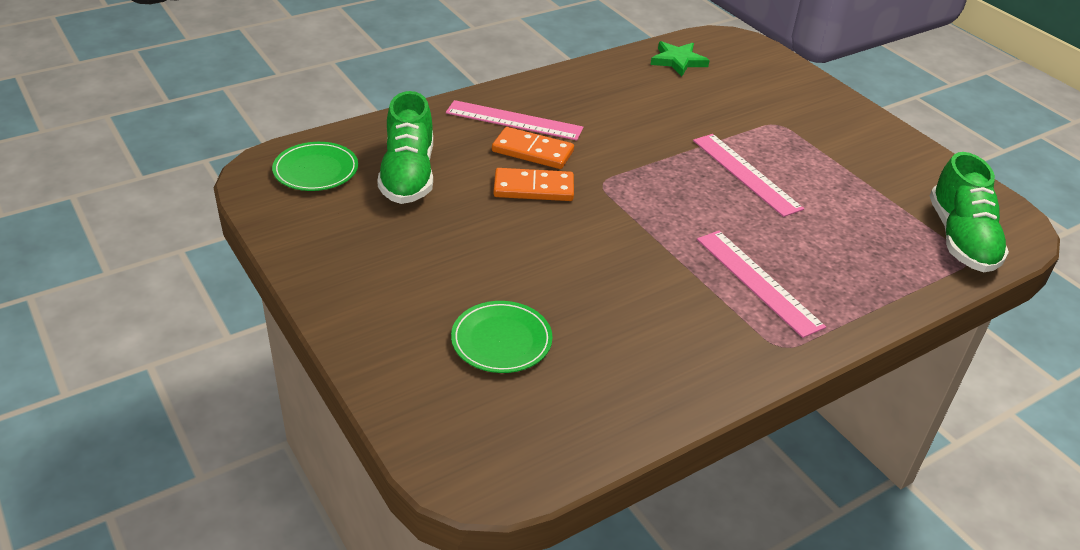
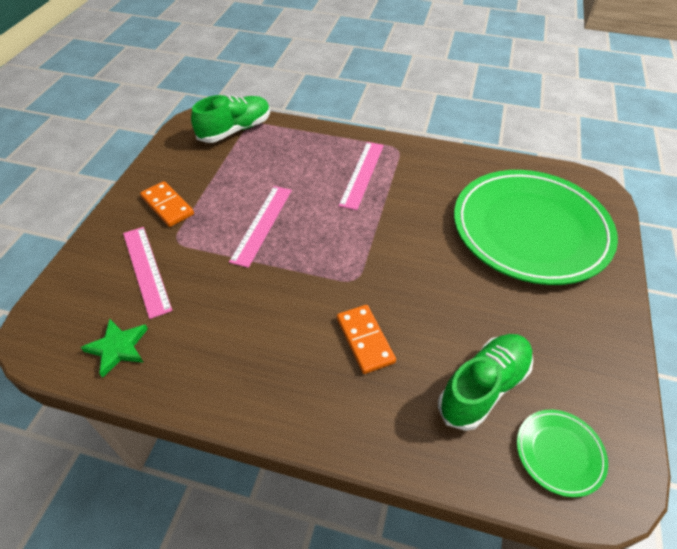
camera: 130 degrees left, 10 degrees up
pink ruler [446,100,583,141] -> pink ruler moved to [123,227,172,319]
green plate [451,301,553,373] -> green plate [454,170,618,285], size x2.46
orange domino [493,168,574,201] -> orange domino moved to [140,181,194,227]

